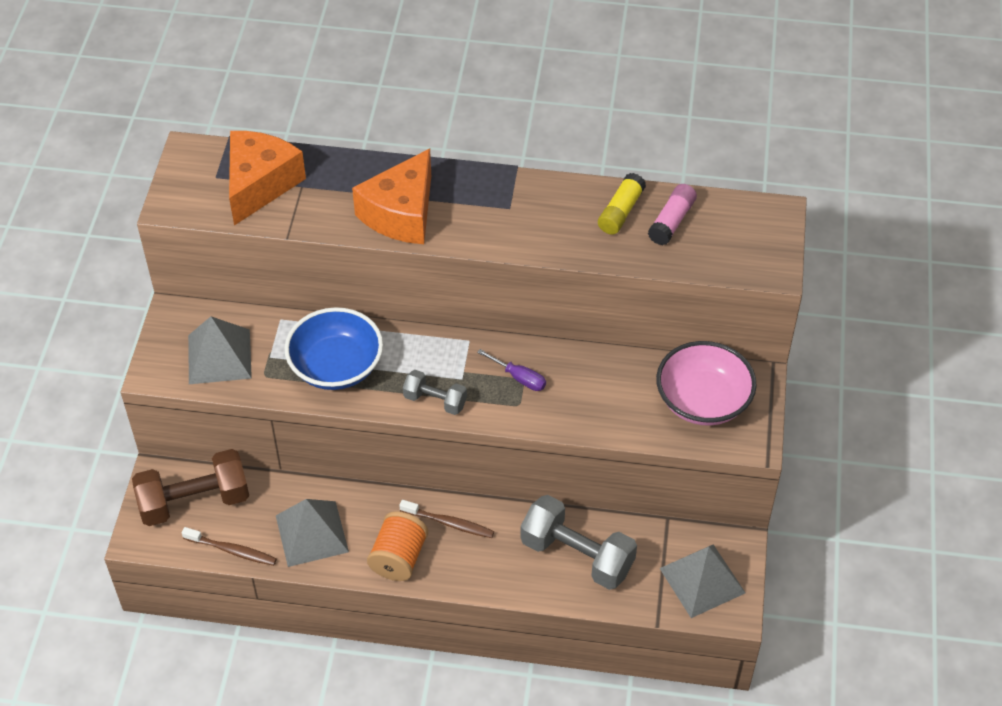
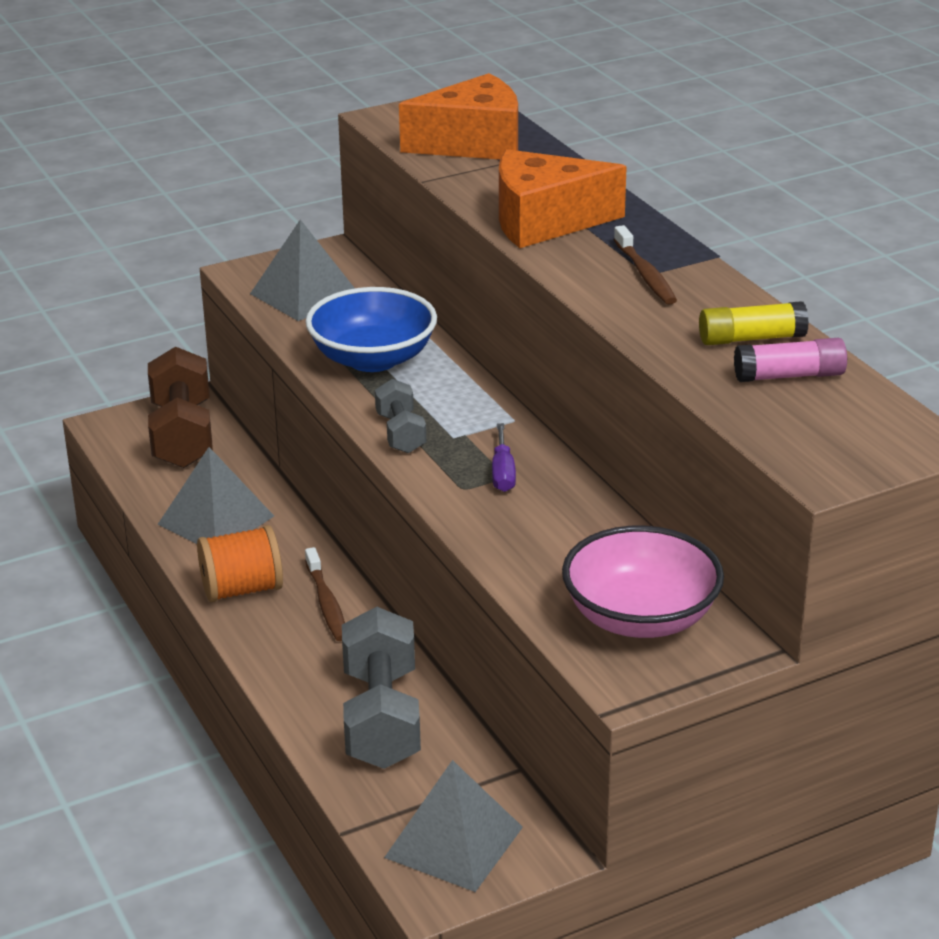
camera: 55 degrees right, 20 degrees down
brown dumbbell [132,449,249,526] -> brown dumbbell turned 45 degrees clockwise [148,346,213,468]
brown toothbrush [182,527,277,566] -> brown toothbrush moved to [614,225,677,304]

